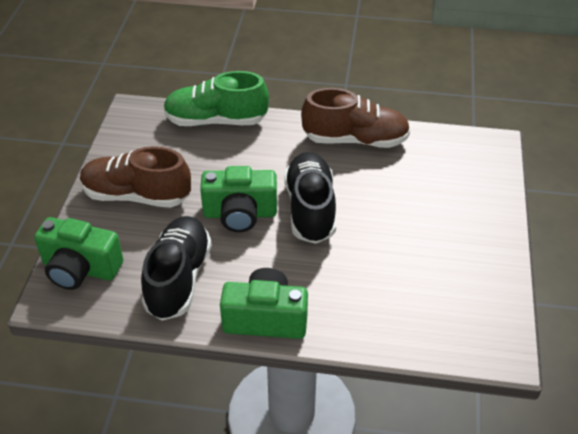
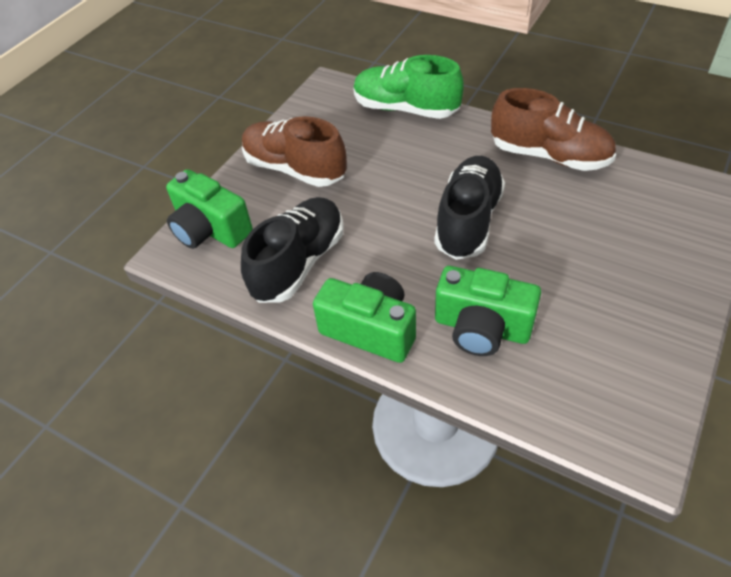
camera: 25 degrees right, 5 degrees up
green camera [200,166,277,232] -> green camera moved to [435,266,541,356]

